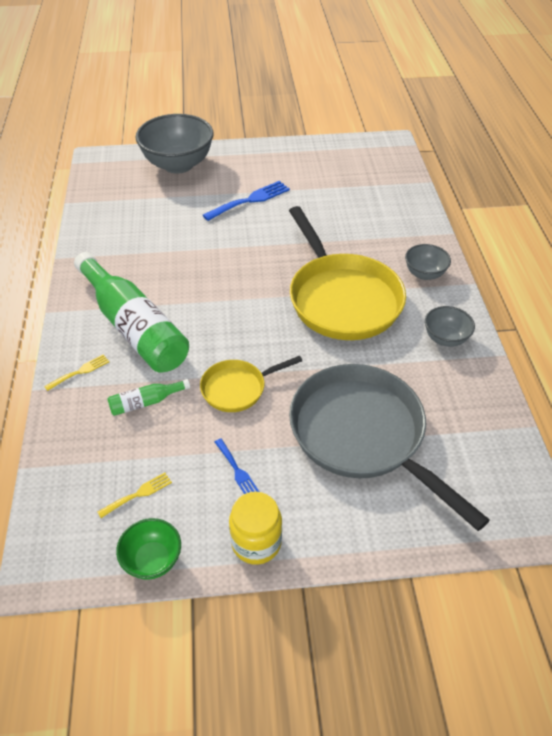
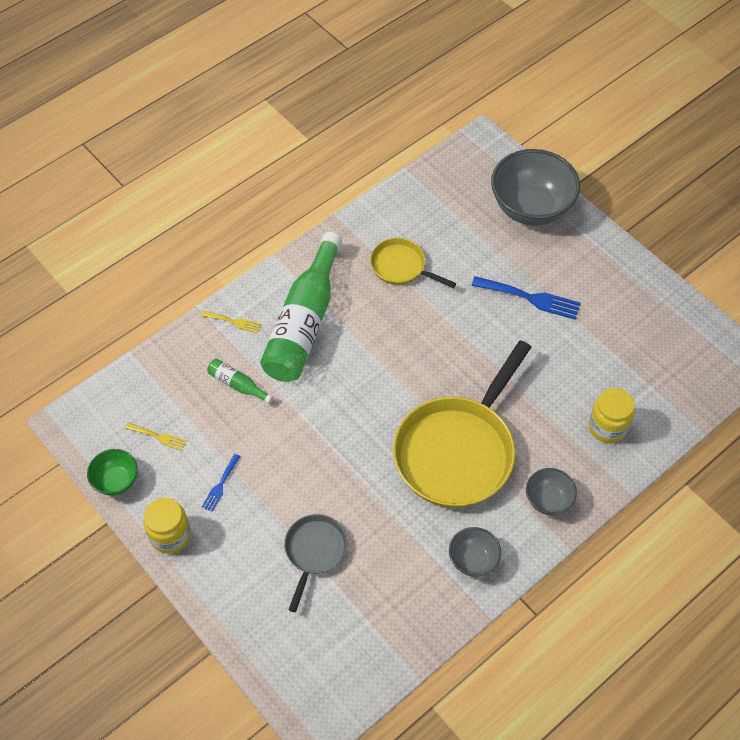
camera: 55 degrees right, 10 degrees up
yellow pan [200,356,302,412] -> yellow pan moved to [370,238,456,288]
grey pan [289,364,490,531] -> grey pan [284,514,348,612], size x0.50
none -> yellow jar [589,388,635,443]

